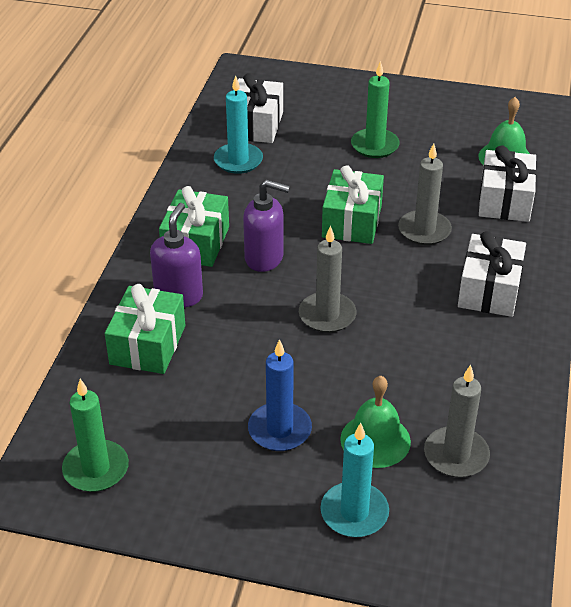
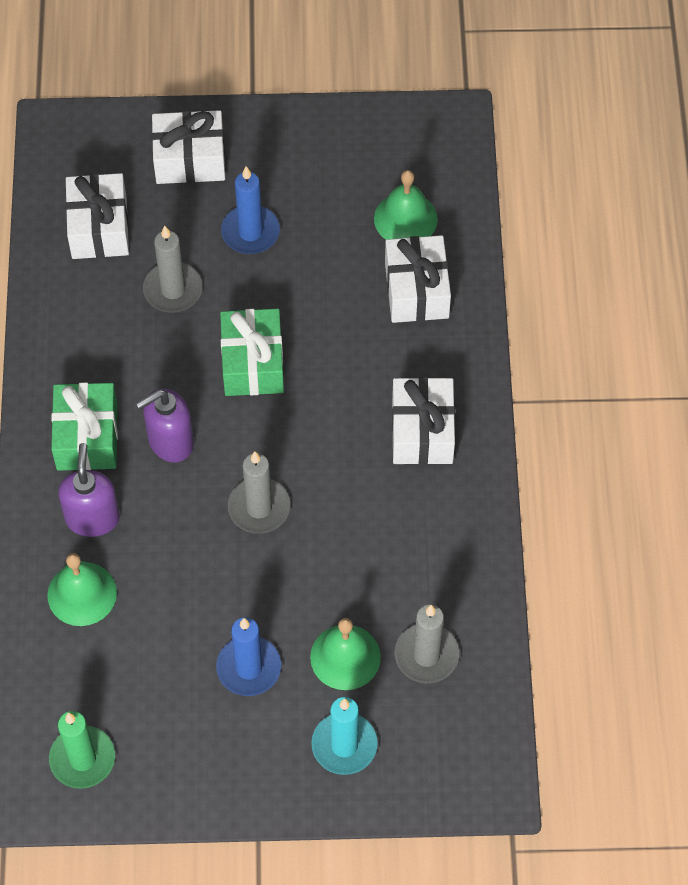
camera: 15 degrees left, 20 degrees up
green gift [105,284,185,374] -> green bell [47,553,117,626]
turquoise candle [214,76,263,174] -> none
purple soap dispenser [243,180,290,272] -> purple soap dispenser turned 150 degrees clockwise [136,389,194,463]
green candle [351,61,400,158] -> blue candle [221,166,280,254]
grey candle [398,143,452,245] -> grey candle moved to [143,226,203,313]
none -> white gift [152,110,225,184]

